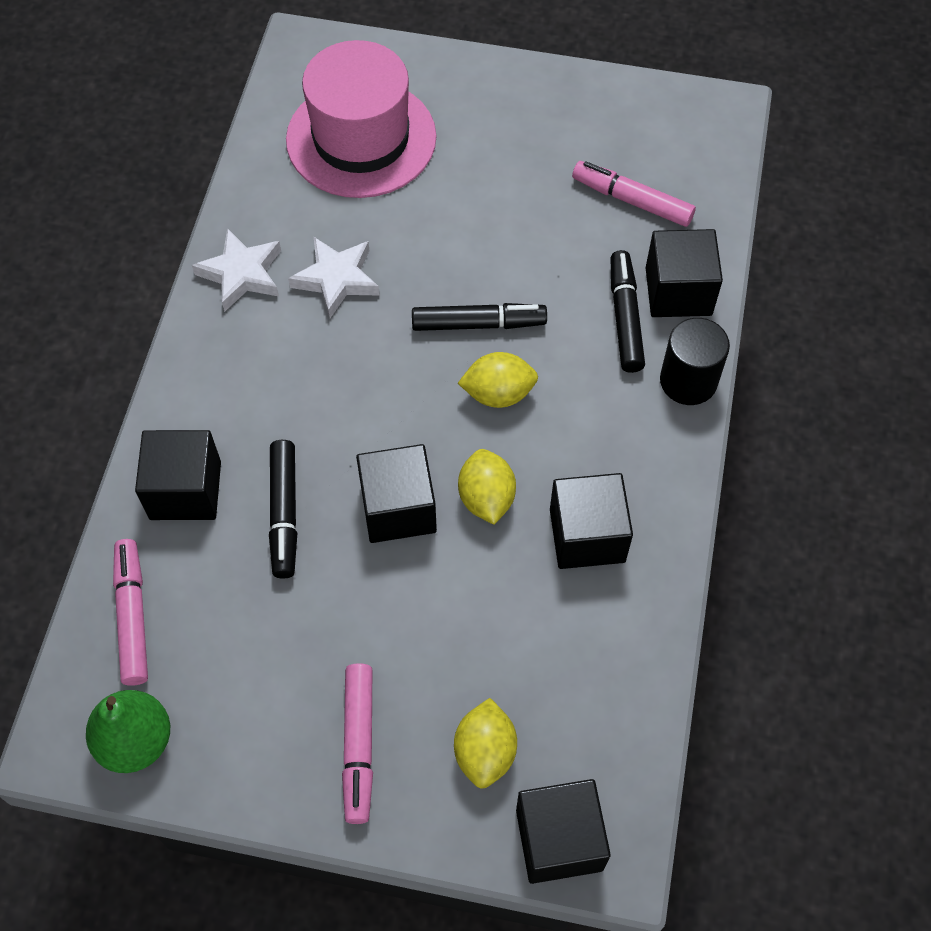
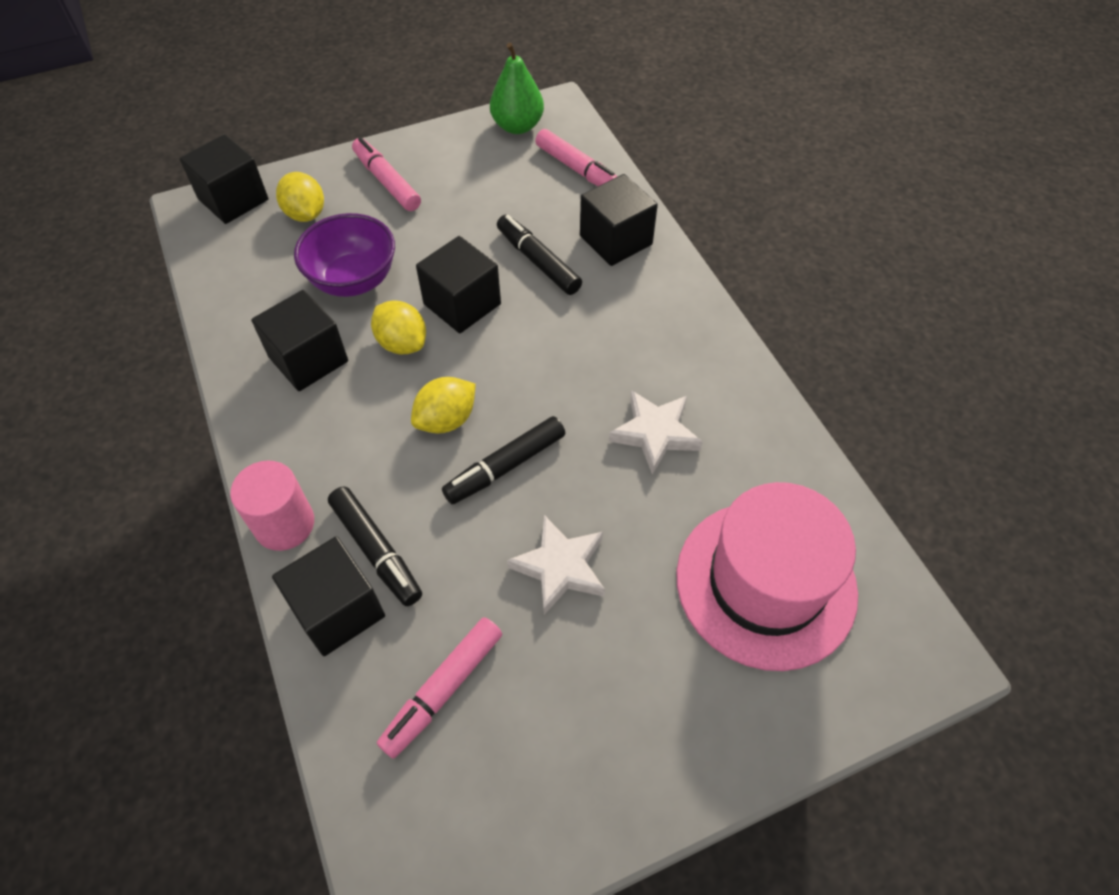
camera: 145 degrees right, 5 degrees down
white star [192,228,281,312] -> white star moved to [507,515,605,615]
pink marker [572,161,696,227] -> pink marker turned 135 degrees clockwise [377,617,502,759]
black cylinder [660,318,730,405] -> pink cylinder [230,461,314,551]
none -> purple bowl [294,213,395,297]

